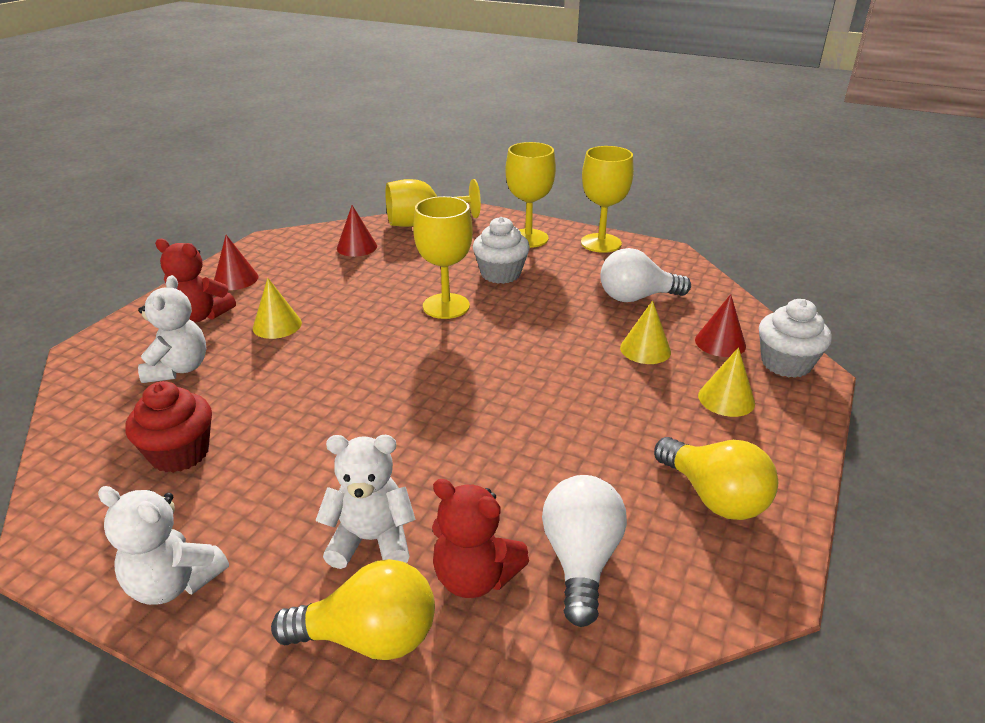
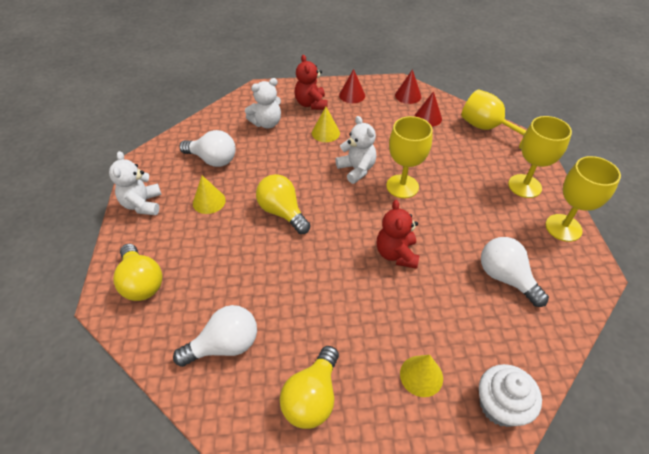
camera: 60 degrees right, 15 degrees up
red cupcake [125,381,212,473] -> white light bulb [179,130,236,167]
white teddy bear [315,435,416,569] -> white teddy bear moved to [335,116,377,184]
red teddy bear [432,479,529,598] -> red teddy bear moved to [377,200,419,269]
white cupcake [473,217,530,284] -> none
yellow cone [620,300,671,364] -> yellow cone moved to [193,175,226,214]
red cone [695,294,746,357] -> red cone moved to [395,69,421,104]
none -> yellow light bulb [256,174,311,234]

